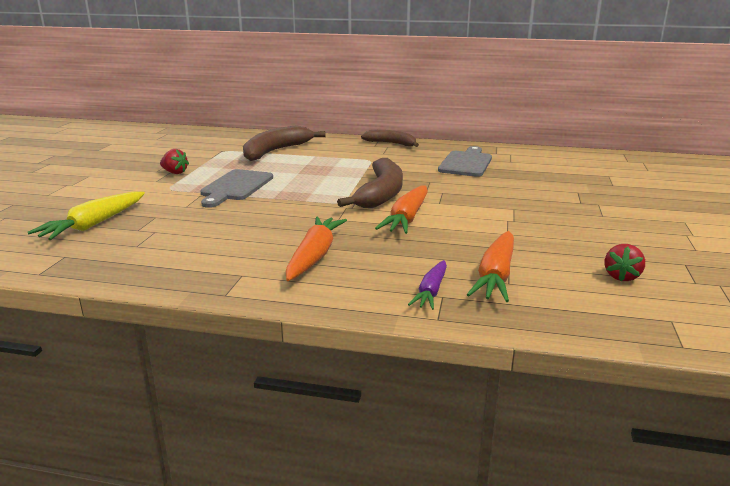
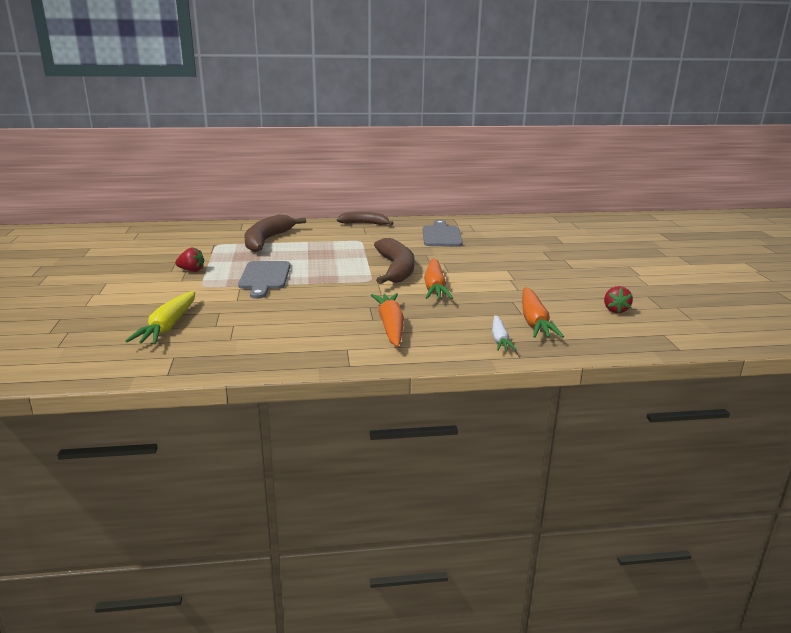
camera: 20 degrees left, 0 degrees up
purple carrot [408,260,447,310] -> white carrot [492,315,517,351]

